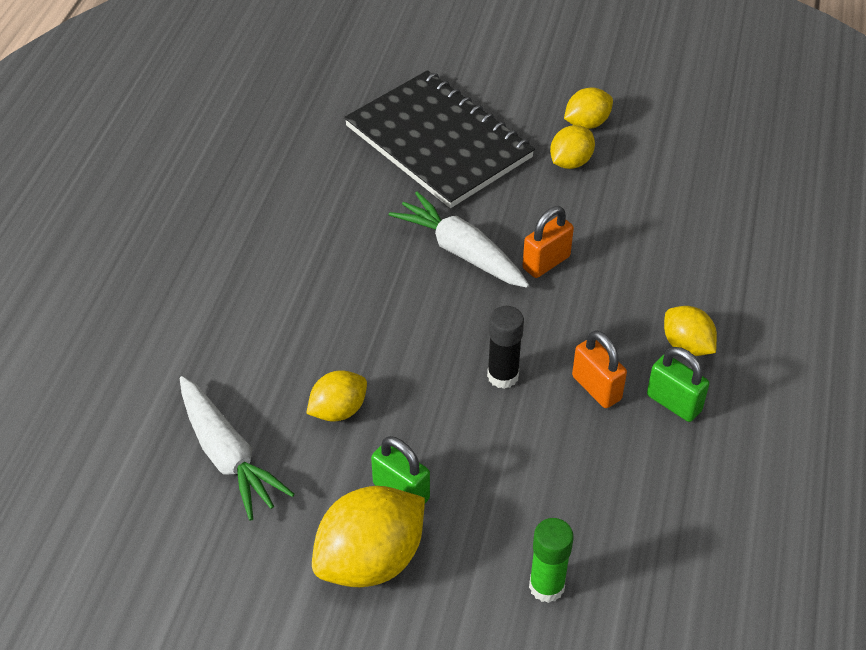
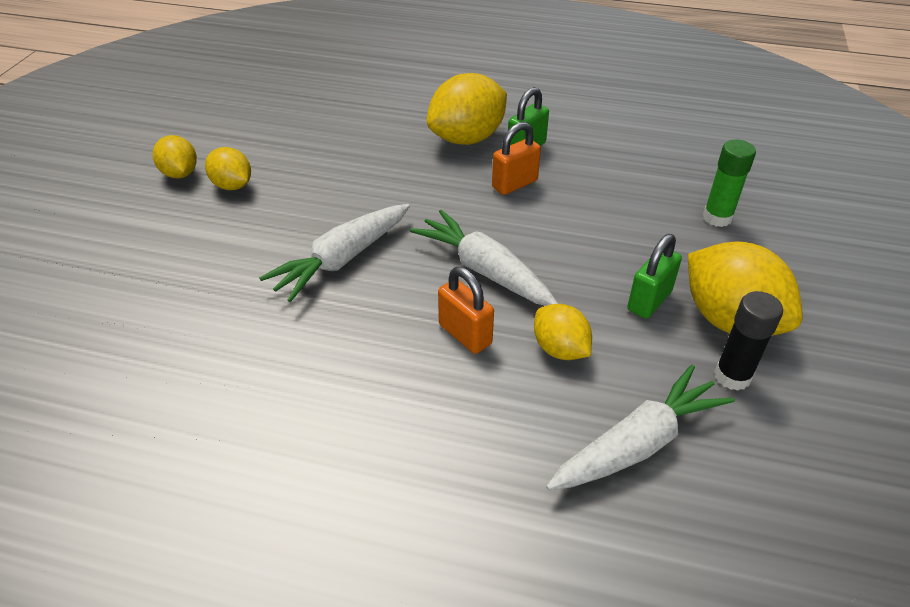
camera: 90 degrees left, 5 degrees down
black notebook [344,70,535,208] -> none
black glue stick [487,306,524,389] -> black glue stick moved to [714,291,783,391]
orange padlock [522,206,574,278] -> orange padlock moved to [438,267,494,354]
yellow lemon [664,306,717,356] -> yellow lemon [427,73,507,145], size x1.75
none -> white carrot [410,210,558,306]

